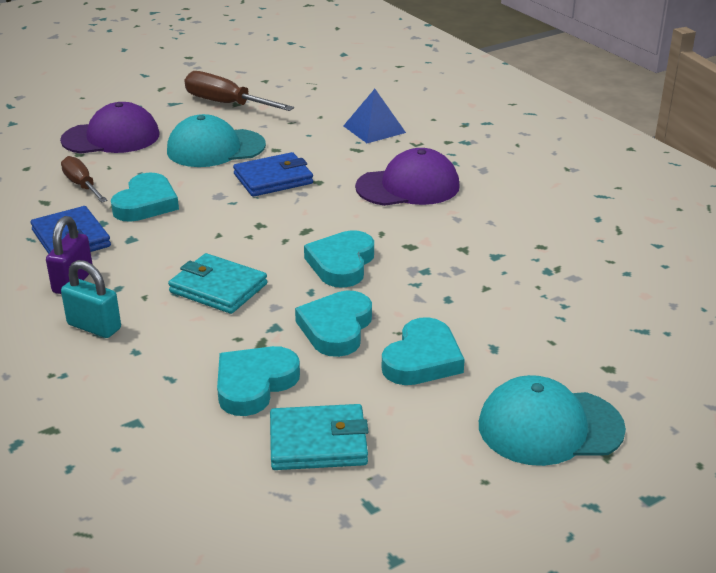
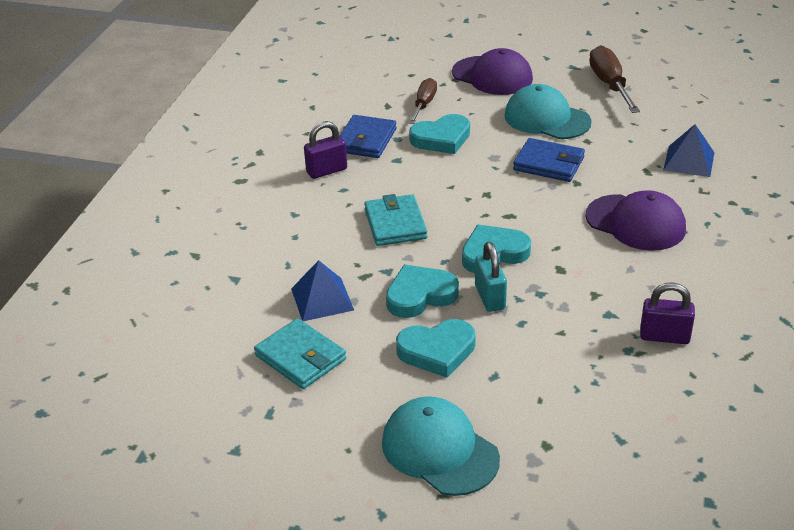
camera: 50 degrees right, 5 degrees up
turquoise padlock [61,260,121,338] -> turquoise padlock moved to [475,242,507,312]
turquoise heart [217,346,300,416] -> blue pyramid [291,260,354,321]
none -> purple padlock [640,282,695,344]

